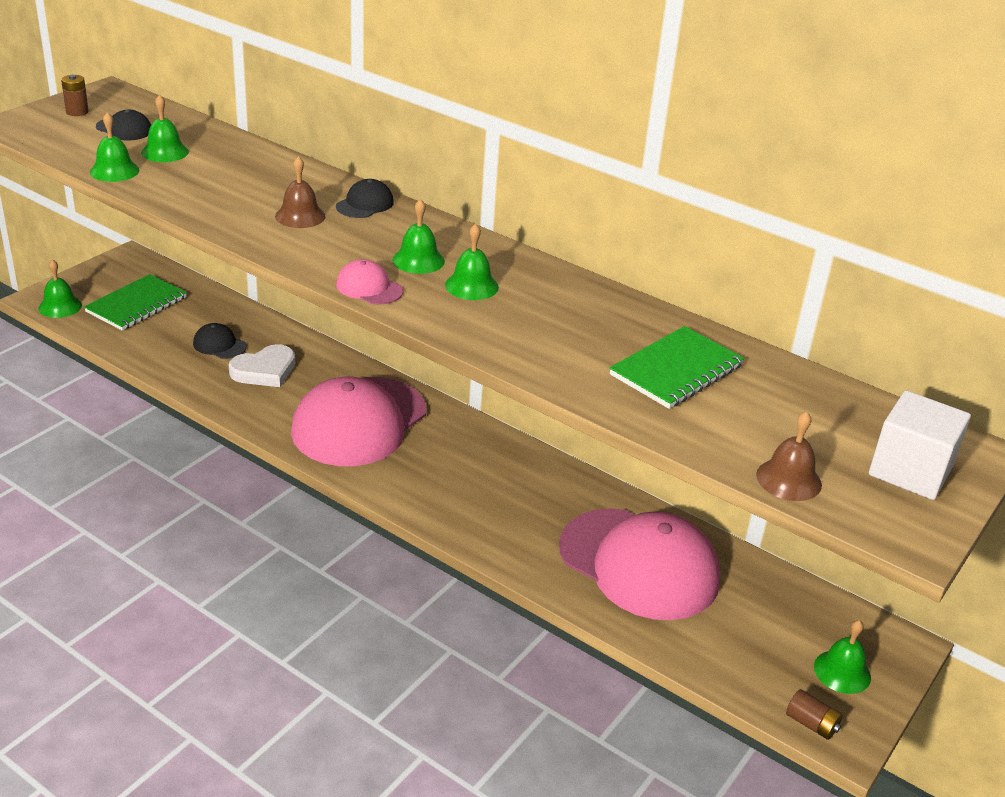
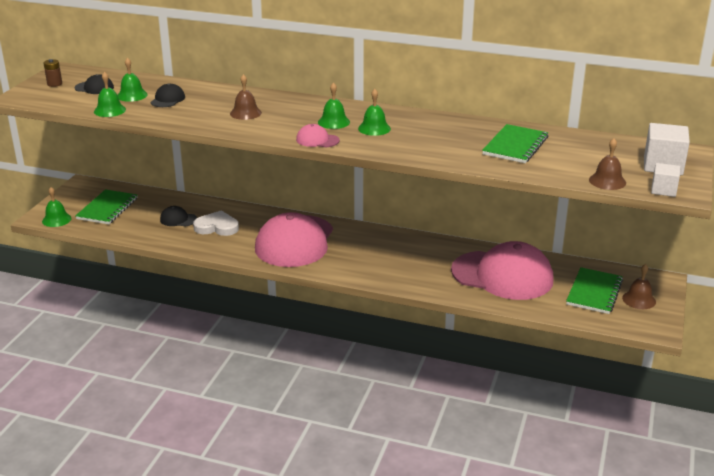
camera: 15 degrees left, 5 degrees down
white heart [229,344,295,387] -> white heart turned 120 degrees counterclockwise [193,210,239,236]
black cap [336,179,394,218] -> black cap moved to [151,84,185,107]
brown battery [786,689,843,740] -> none
green bell [814,620,871,694] -> brown bell [622,264,656,309]
none -> green notebook [566,267,623,314]
none -> white cube [651,163,680,197]

